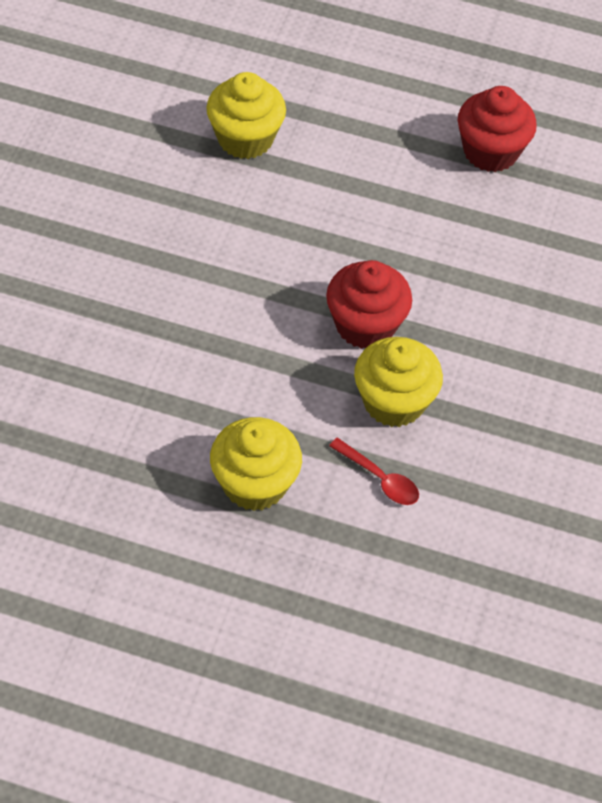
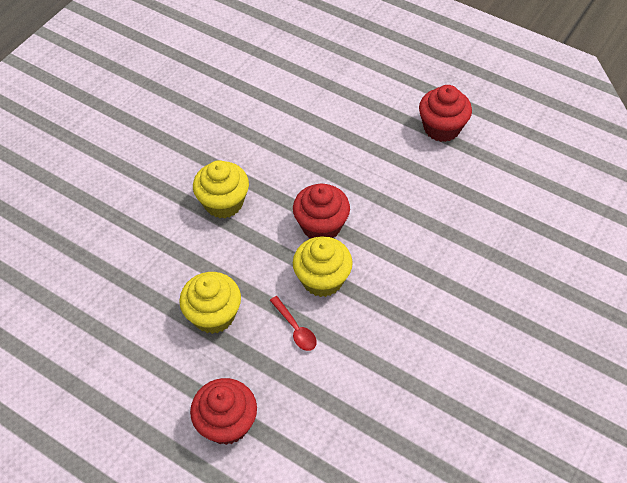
camera: 20 degrees right, 0 degrees up
yellow cupcake [206,72,286,159] -> yellow cupcake moved to [193,160,249,218]
none -> red cupcake [190,378,257,445]

